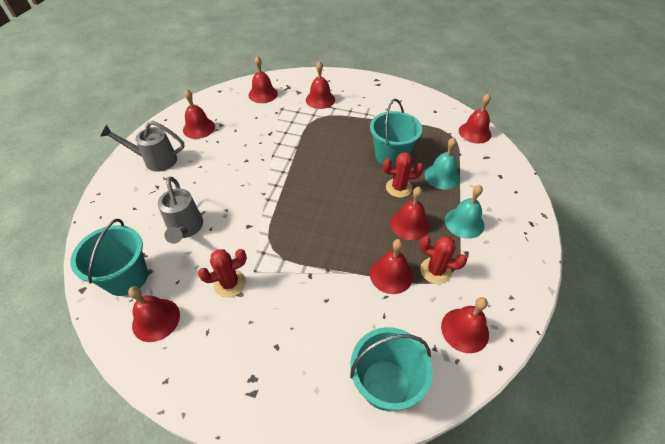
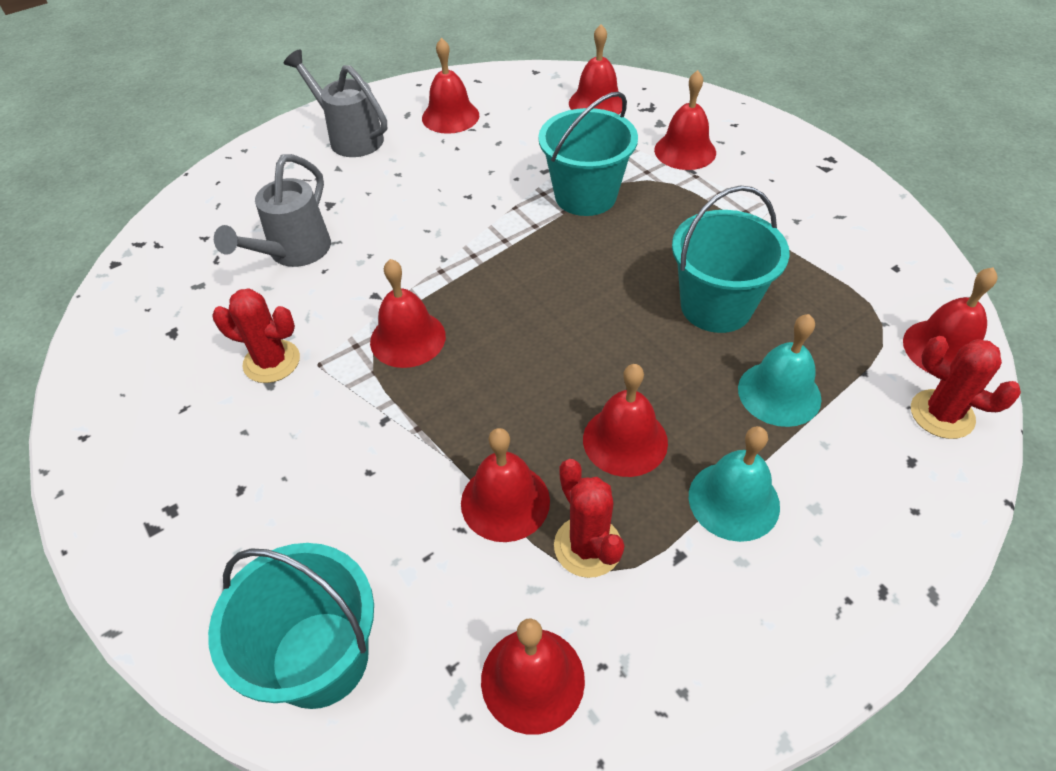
camera: 40 degrees right, 0 degrees up
turquoise bucket [70,219,148,296] -> turquoise bucket moved to [538,92,638,216]
red bell [128,286,180,342] -> red bell moved to [370,259,446,368]
red cactus [383,152,424,198] -> red cactus moved to [911,336,1021,439]

